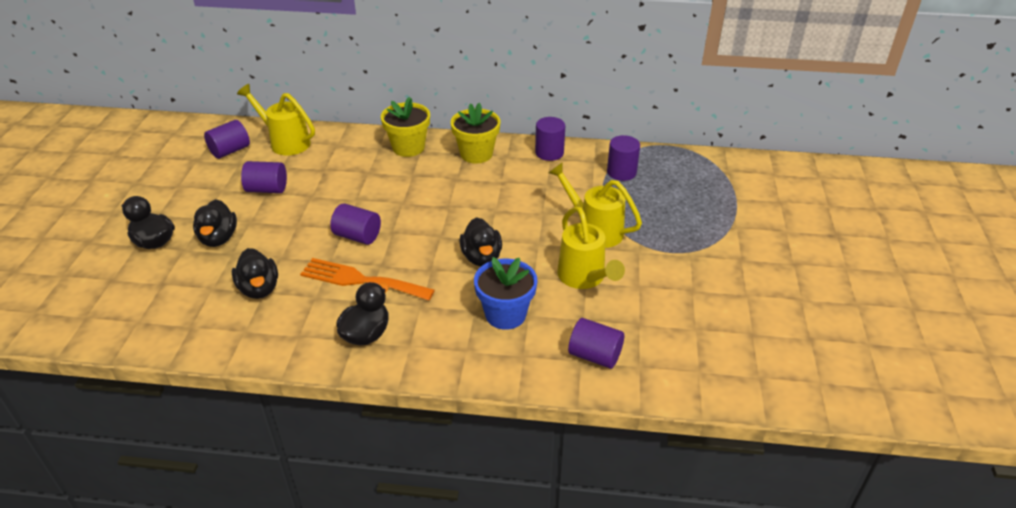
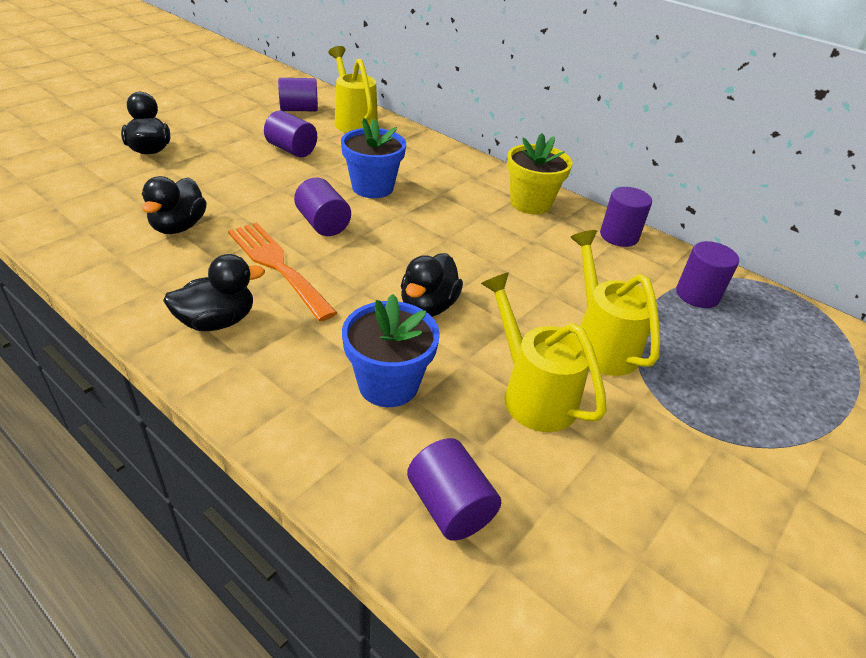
camera: 30 degrees right, 0 degrees up
black duck [193,199,237,247] -> none
yellow flower pot [381,97,430,157] -> none
yellow watering can [557,207,625,289] -> yellow watering can turned 135 degrees clockwise [481,272,607,432]
none -> blue flower pot [341,118,406,198]

